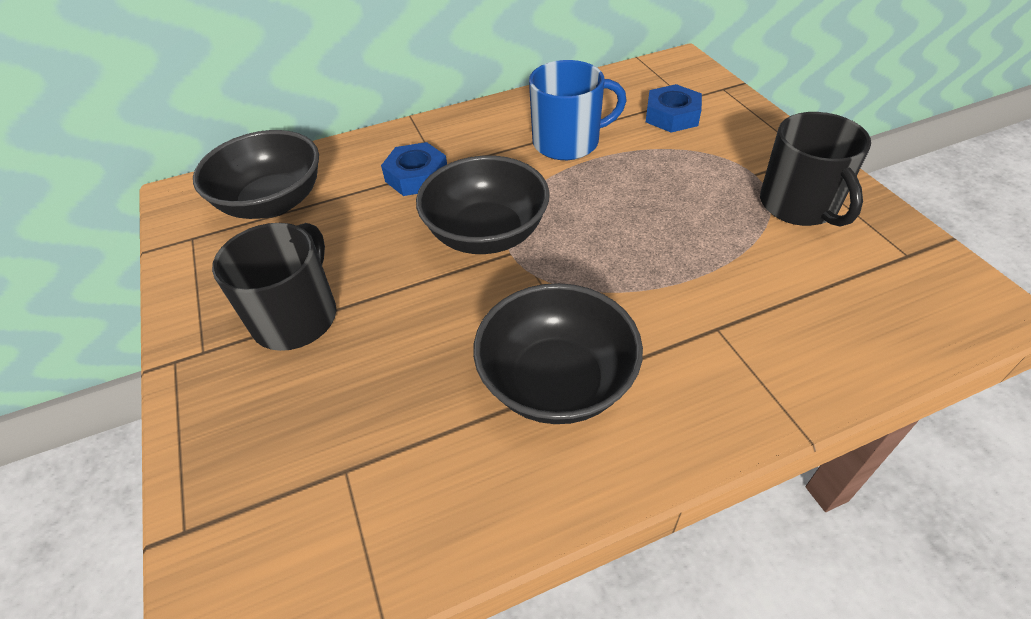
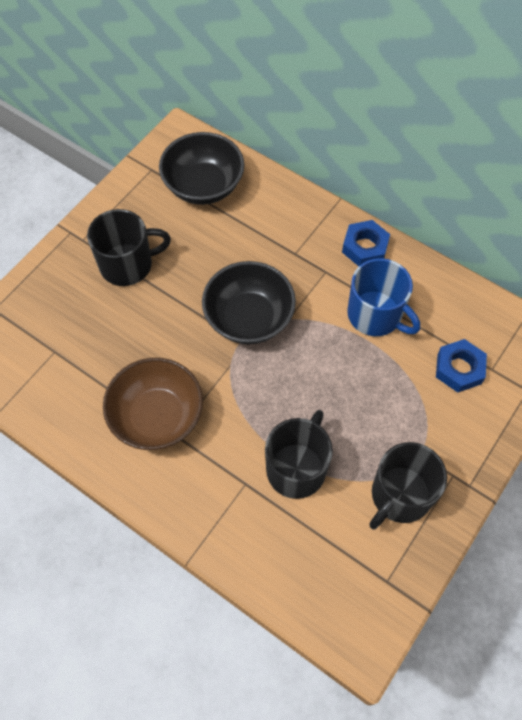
camera: 55 degrees right, 15 degrees up
blue nut [381,142,447,196] -> blue nut moved to [342,220,390,266]
black bowl [473,283,643,424] -> brown bowl [103,358,203,450]
none -> black mug [265,410,333,499]

